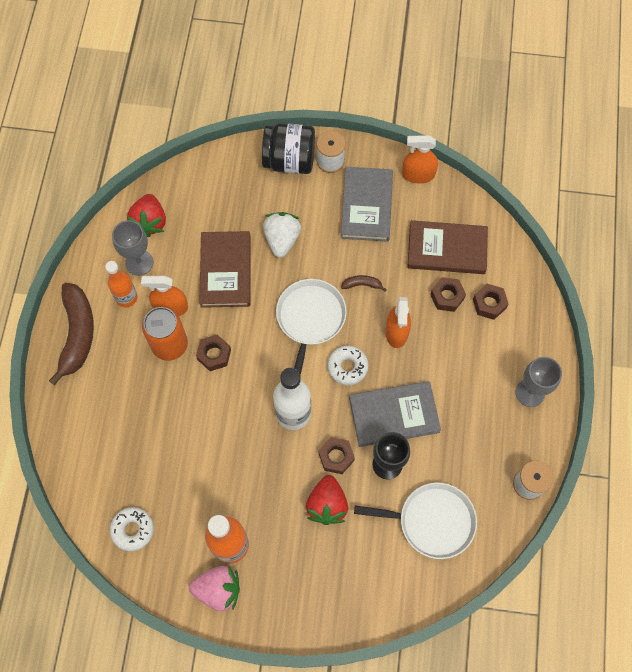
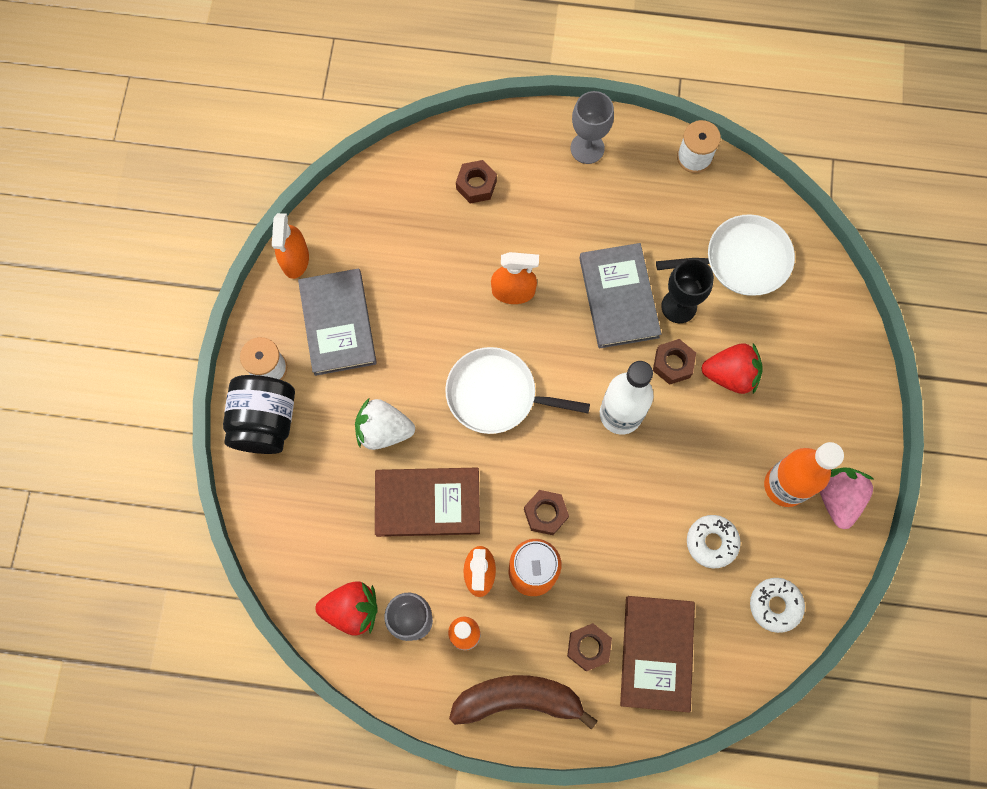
camera: 90 degrees left, 5 degrees up
white donut [327,345,369,385] -> white donut moved to [687,515,741,568]
grey book [341,167,393,242] -> grey book turned 75 degrees clockwise [298,269,377,376]
brown banana [341,275,387,292] -> none
white pan [354,483,477,559] -> white pan turned 75 degrees clockwise [656,214,795,296]
brown book [407,220,488,274] -> brown book moved to [620,596,695,713]
brown nut [430,277,466,312] -> brown nut moved to [567,623,612,671]

